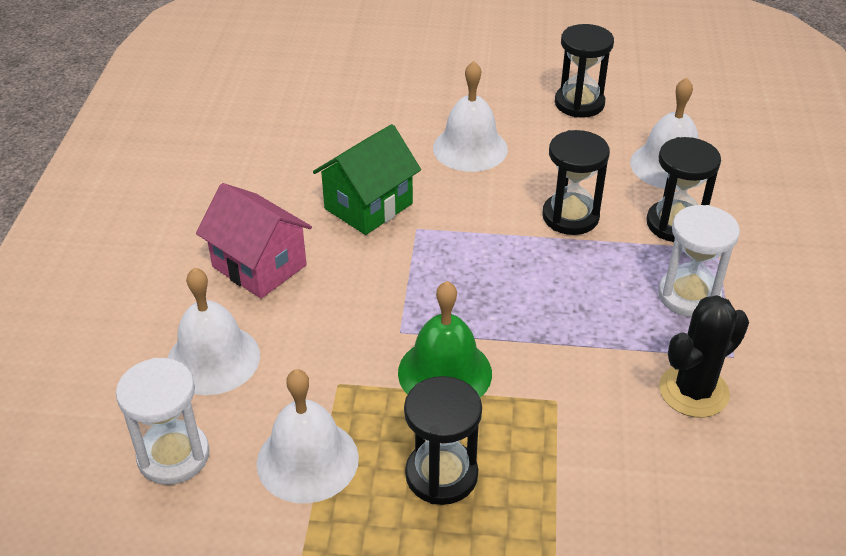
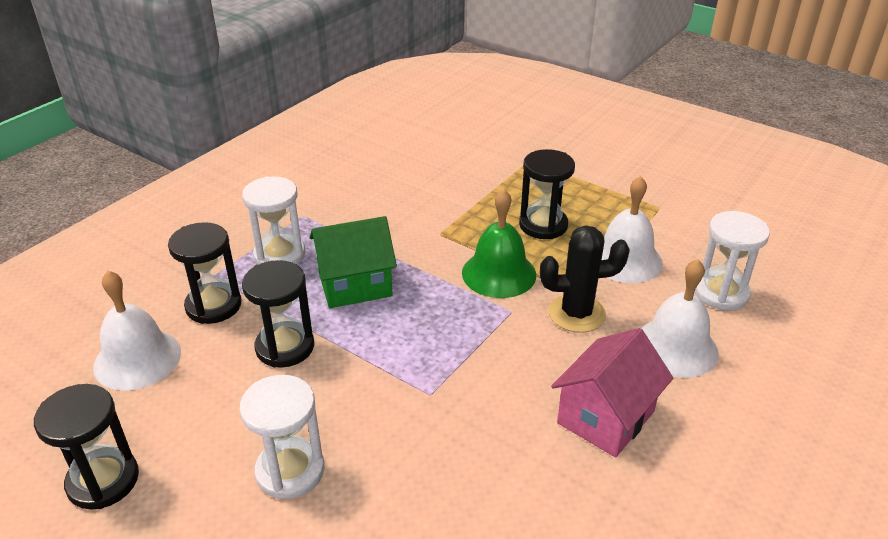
camera: 150 degrees left, 5 degrees down
pink house [196,183,312,299] -> pink house turned 60 degrees clockwise [551,328,673,458]
green house [313,124,421,235] -> green house moved to [310,216,397,308]
white bell [433,61,508,172] -> white hourglass [240,375,324,499]
black cactus [659,295,749,418] -> black cactus moved to [540,226,630,333]

